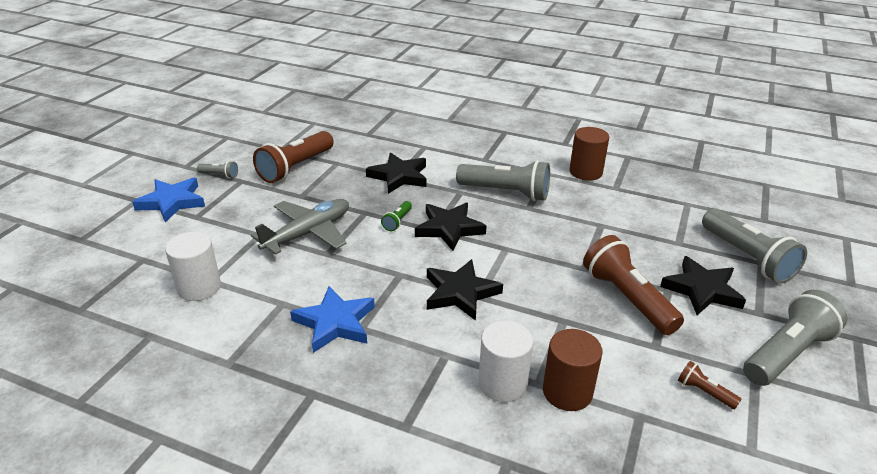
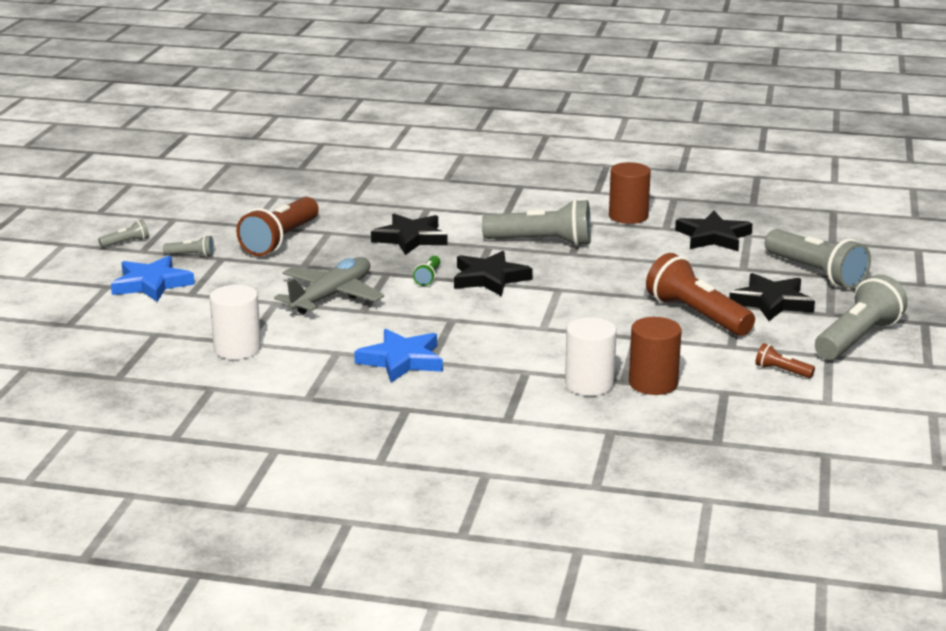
camera: 10 degrees left, 10 degrees down
black star [427,259,503,321] -> black star moved to [675,211,753,251]
none -> grey flashlight [98,220,149,248]

